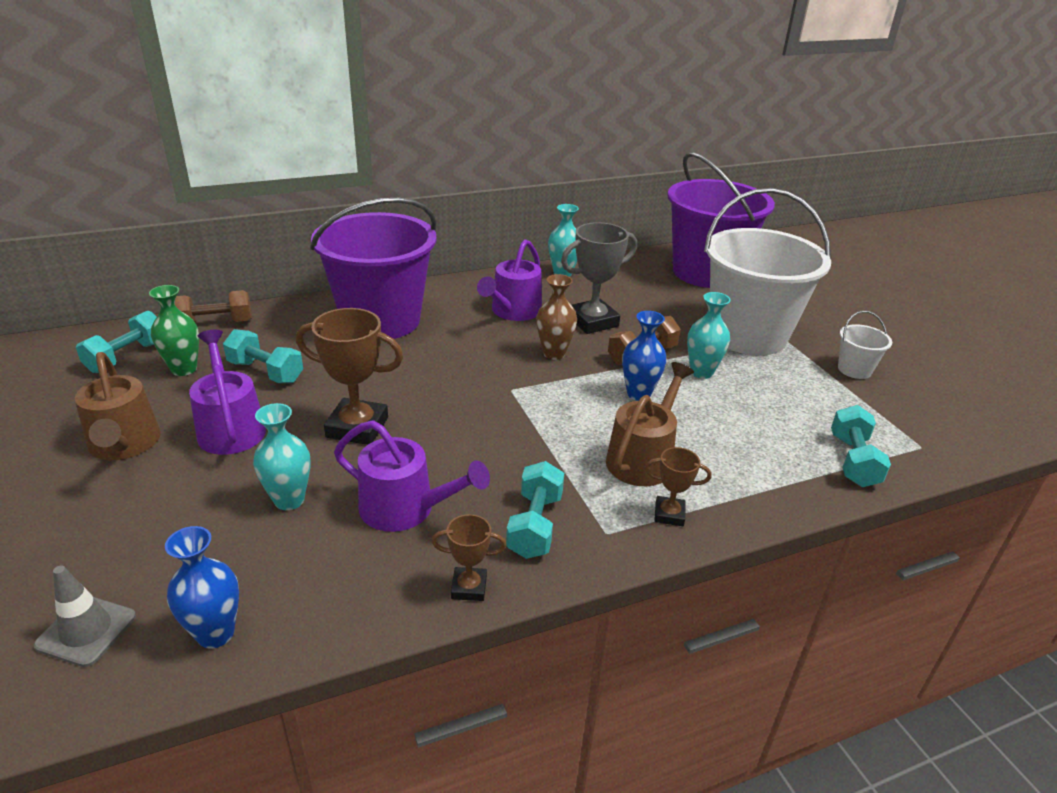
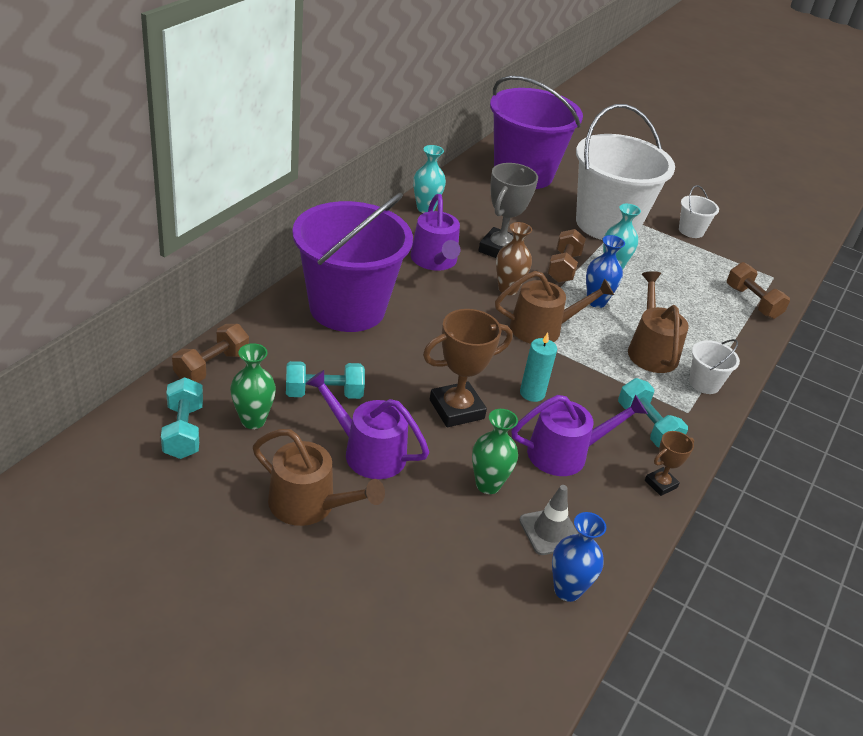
camera: 40 degrees left, 5 degrees up
grey traffic cone [34,566,136,667] -> grey traffic cone moved to [519,485,578,555]
turquoise vase [253,403,311,510] -> green vase [472,409,518,494]
brown trophy [645,447,711,526] -> white bucket [689,339,740,394]
turquoise dumbbell [831,405,891,487] -> brown dumbbell [727,262,790,319]
none -> brown watering can [495,271,614,344]
none -> turquoise candle [520,333,557,402]

